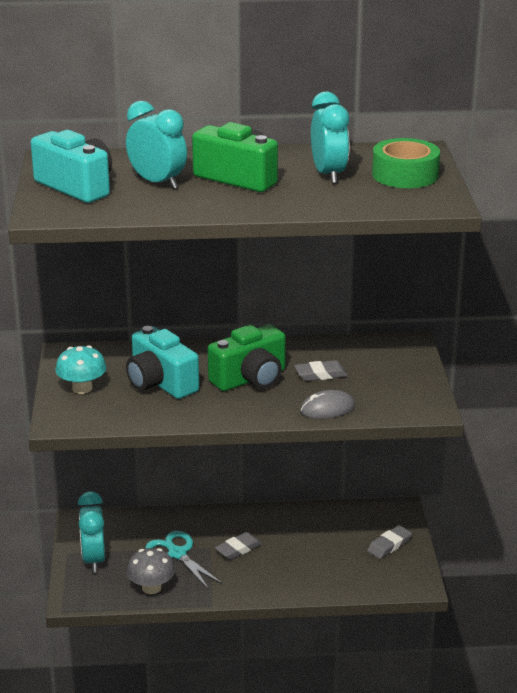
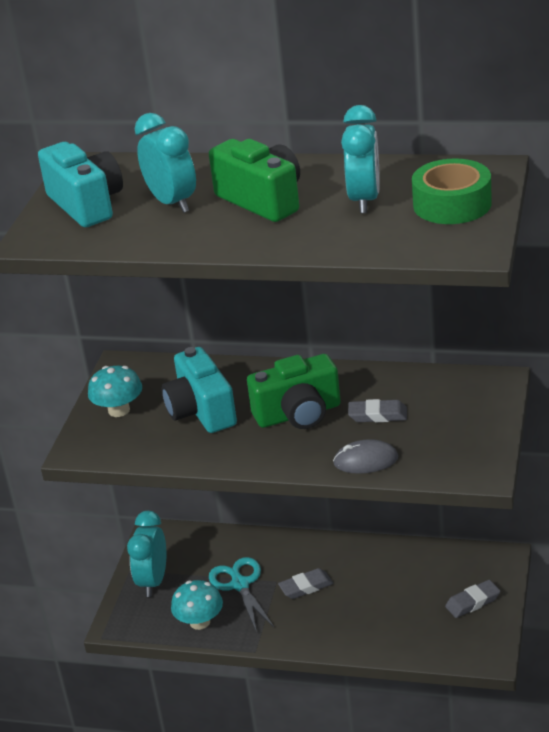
camera: 20 degrees right, 5 degrees up
grey mushroom [127,548,175,594] -> turquoise mushroom [171,580,223,630]

